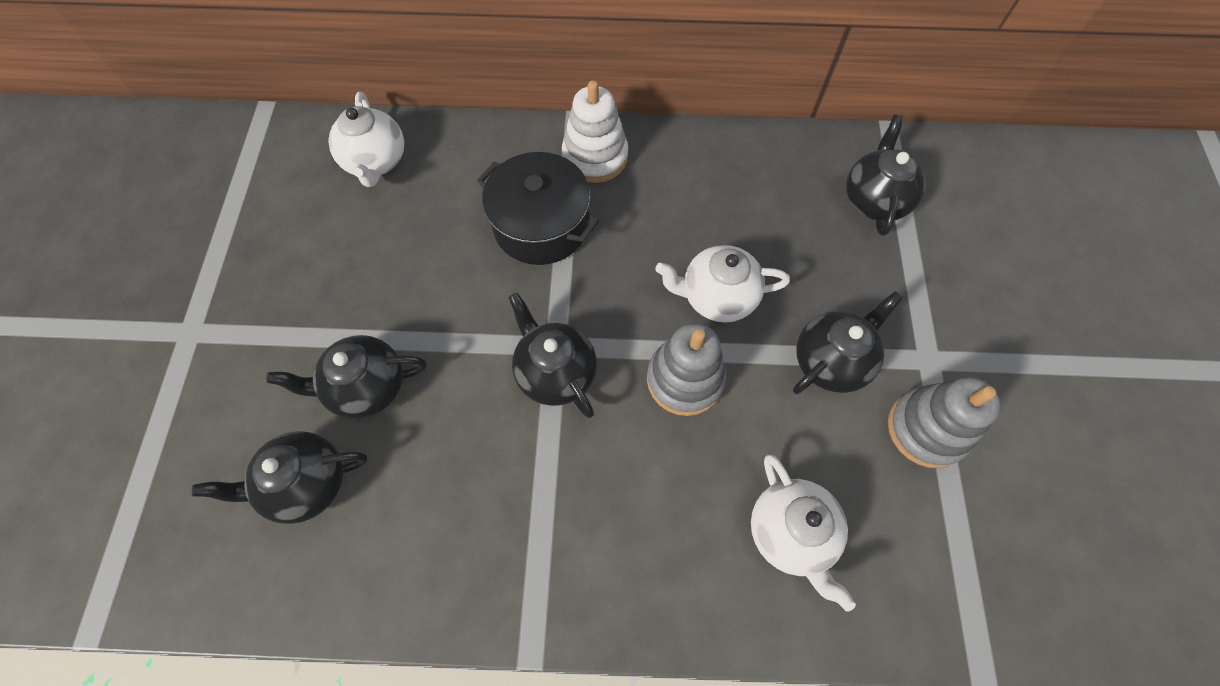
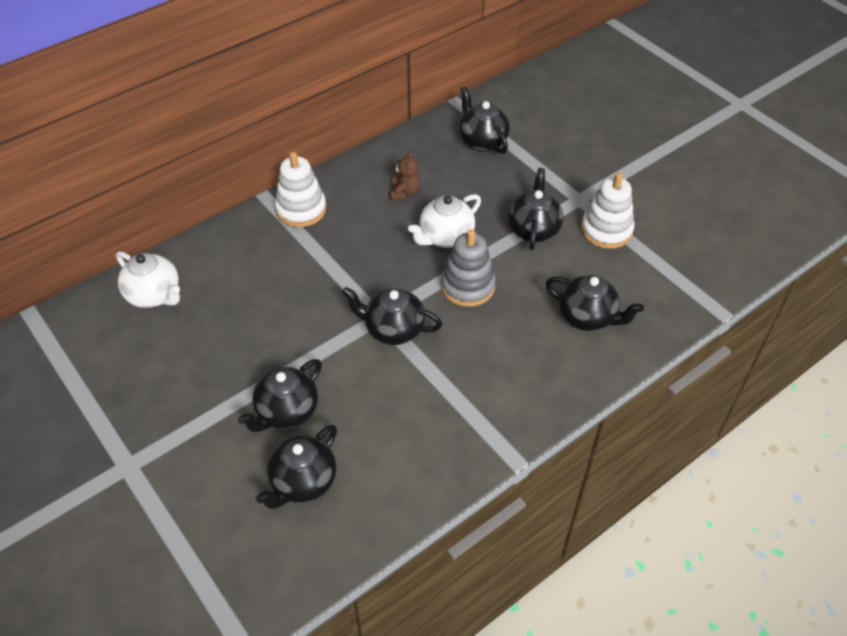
camera: 40 degrees left, 15 degrees down
black pot [477,152,599,265] -> none
white teapot [751,455,856,612] -> black teapot [546,275,644,331]
grey stacking toy [888,377,1001,468] -> white stacking toy [581,173,635,249]
none -> brown teddy bear [390,151,421,200]

